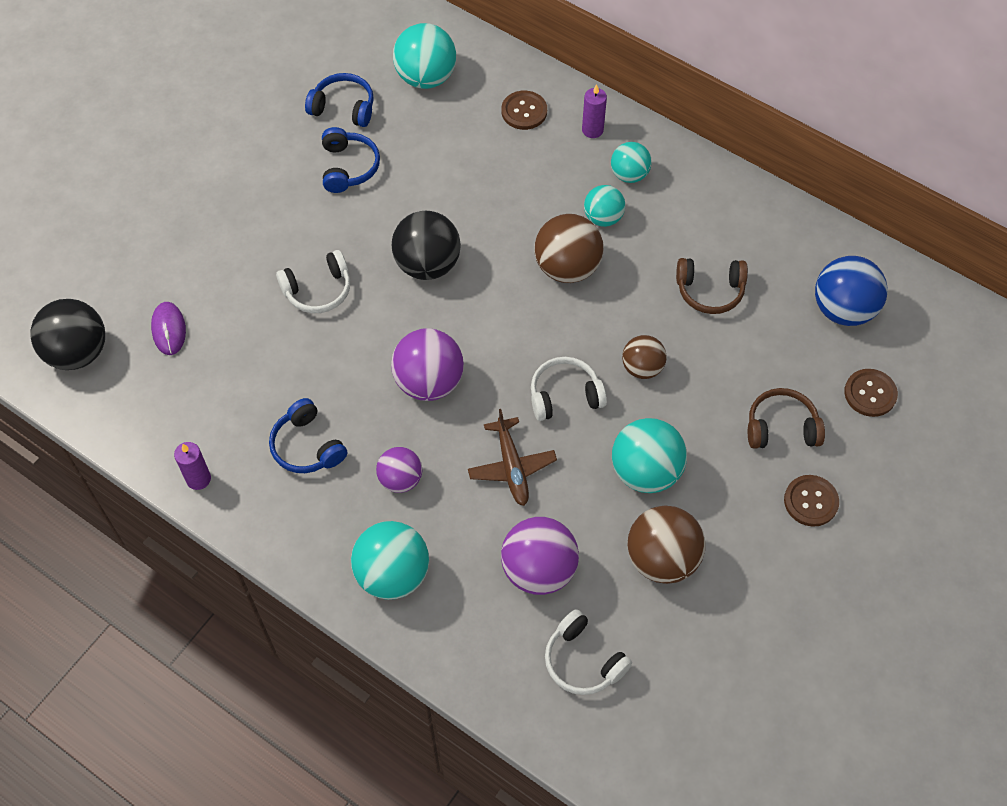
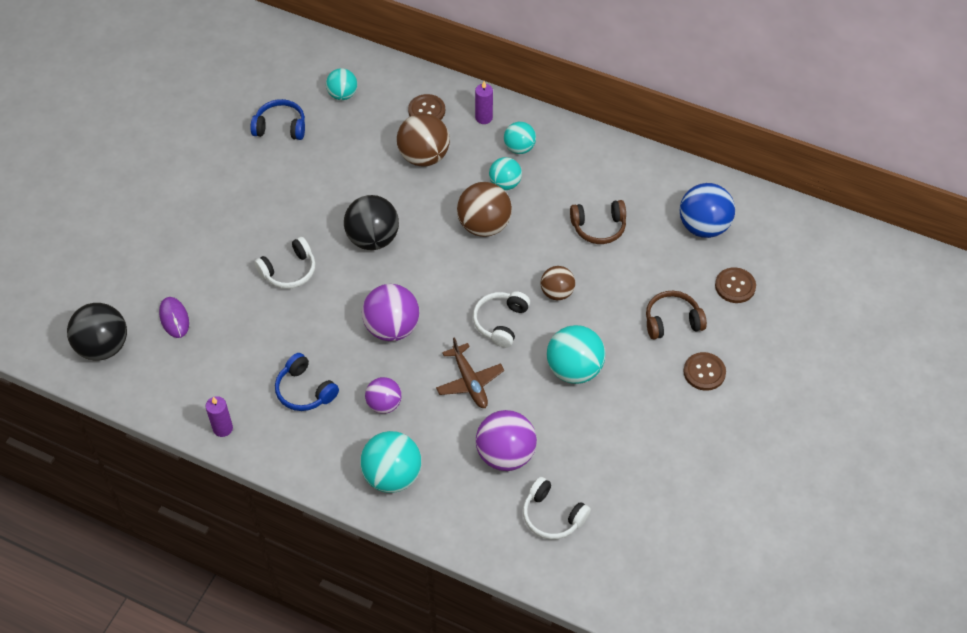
camera: 10 degrees left, 5 degrees down
blue headphones [322,127,380,193] -> none
turquoise ball [393,23,456,89] -> turquoise ball [326,68,357,100], size x0.62
white headphones [531,357,607,421] -> white headphones turned 45 degrees counterclockwise [473,291,530,348]
brown ball [627,506,705,584] -> brown ball moved to [397,113,450,166]

